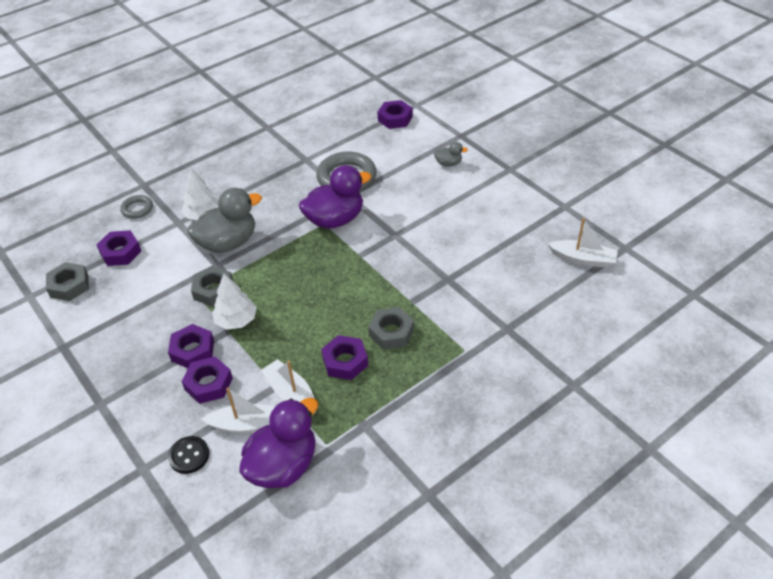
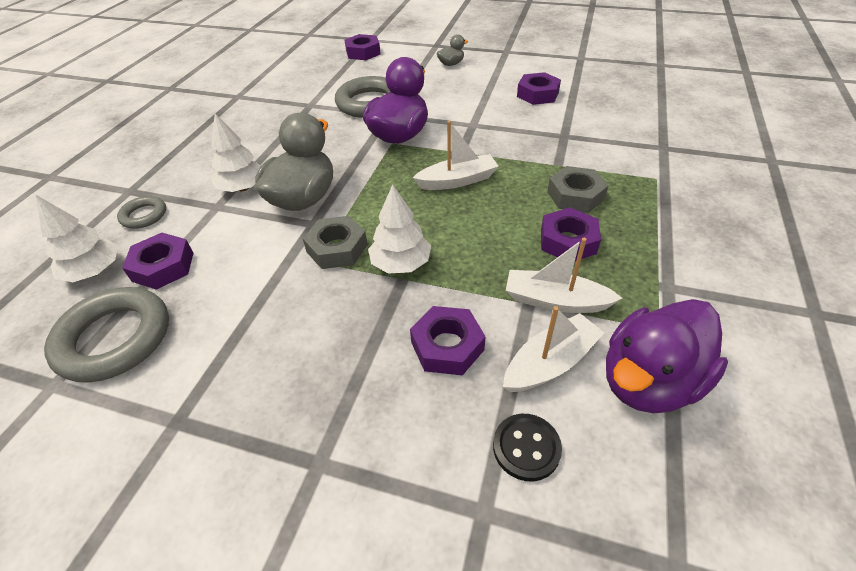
camera: 35 degrees left, 0 degrees up
grey nut [46,262,89,301] -> grey ring [44,287,169,383]
purple nut [168,324,214,368] -> purple nut moved to [517,72,561,105]
purple duck [239,398,318,488] -> purple duck turned 135 degrees counterclockwise [606,299,728,413]
white boat [548,218,618,268] -> white boat moved to [413,121,499,190]
none -> white tree [36,195,118,282]

